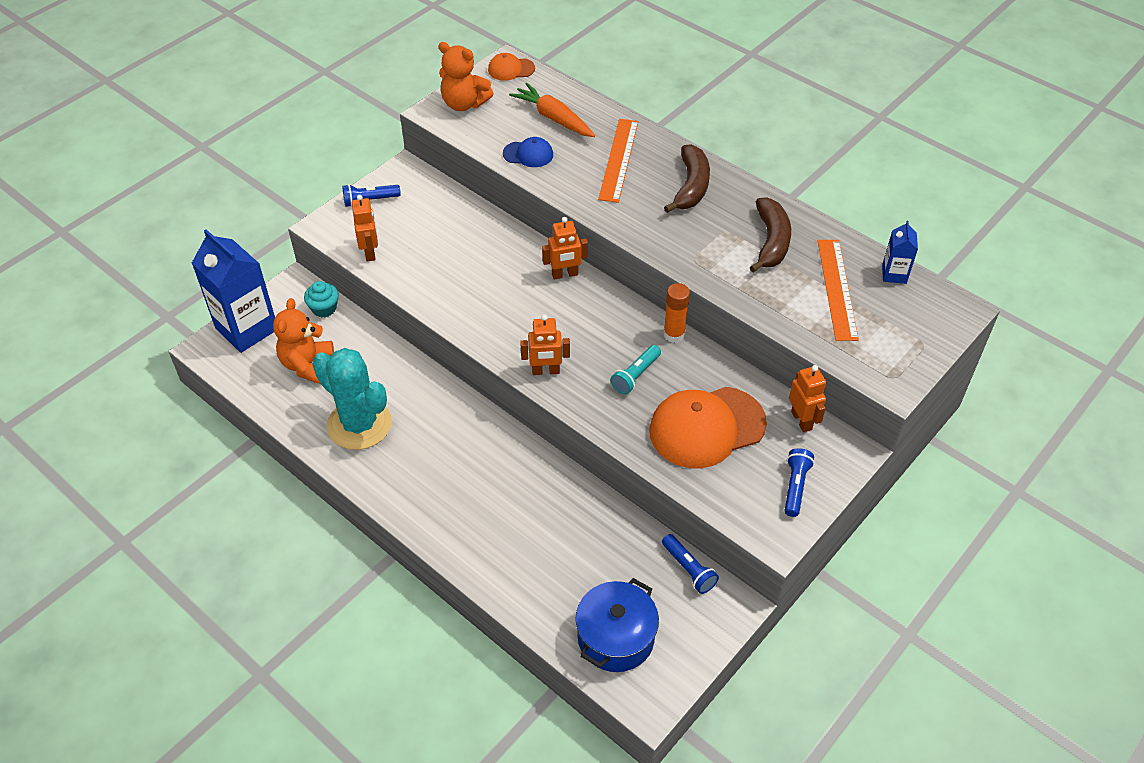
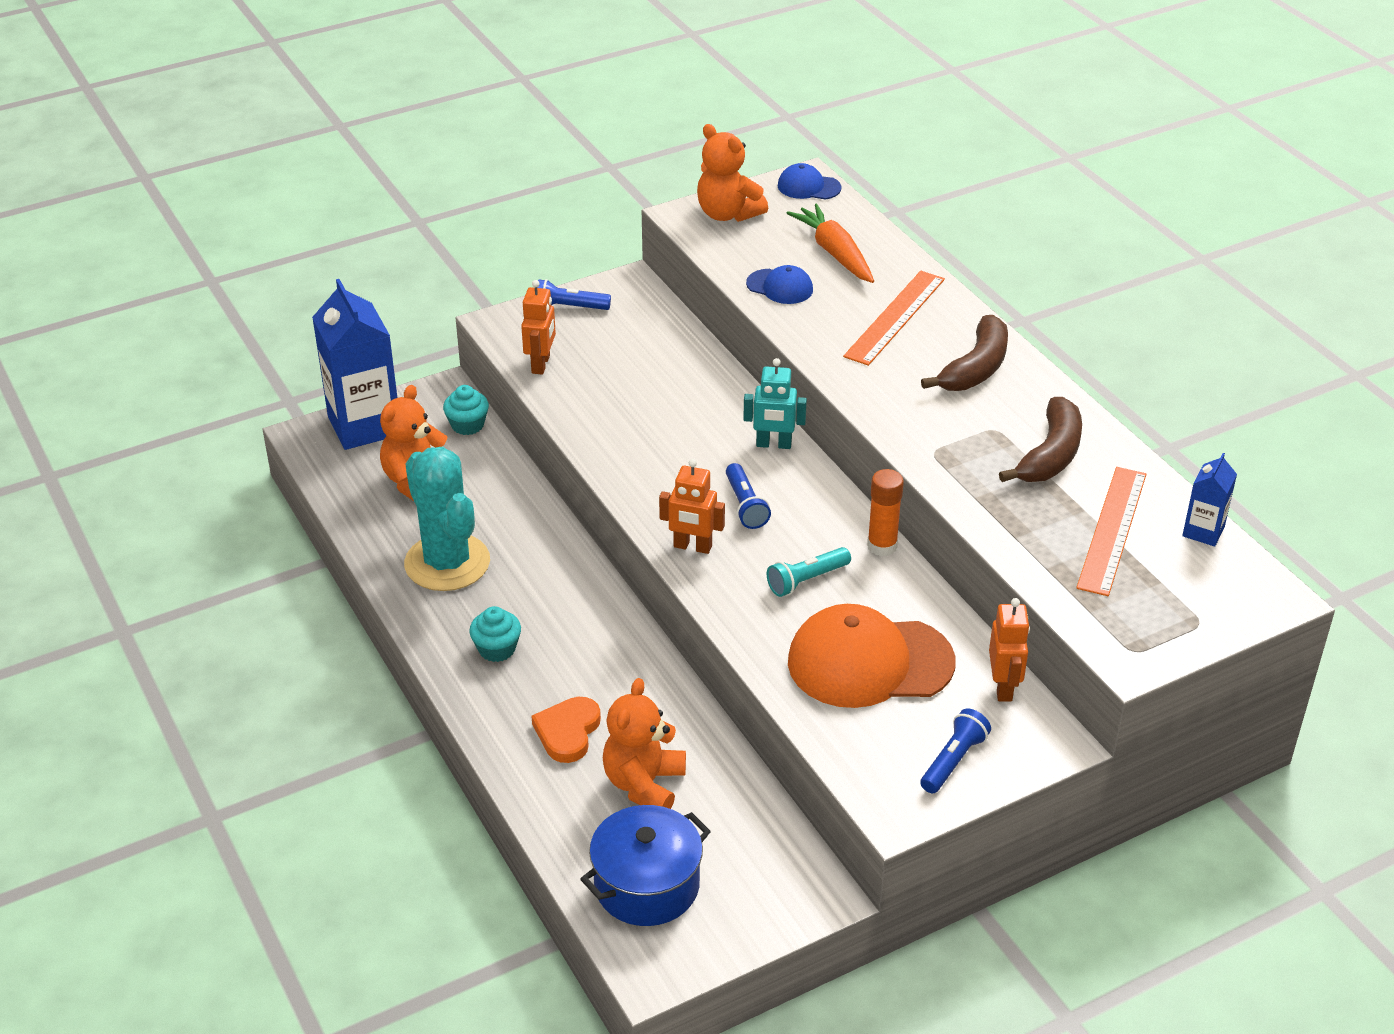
camera: 20 degrees right, 10 degrees down
orange cap [488,53,535,80] -> blue cap [778,163,842,200]
orange robot [542,217,588,279] -> turquoise robot [743,358,807,449]
blue flashlight [662,534,719,594] -> blue flashlight moved to [726,463,771,529]
none -> turquoise cupcake [469,606,521,662]
none -> orange heart [531,697,601,763]
none -> orange teddy bear [603,678,686,809]

